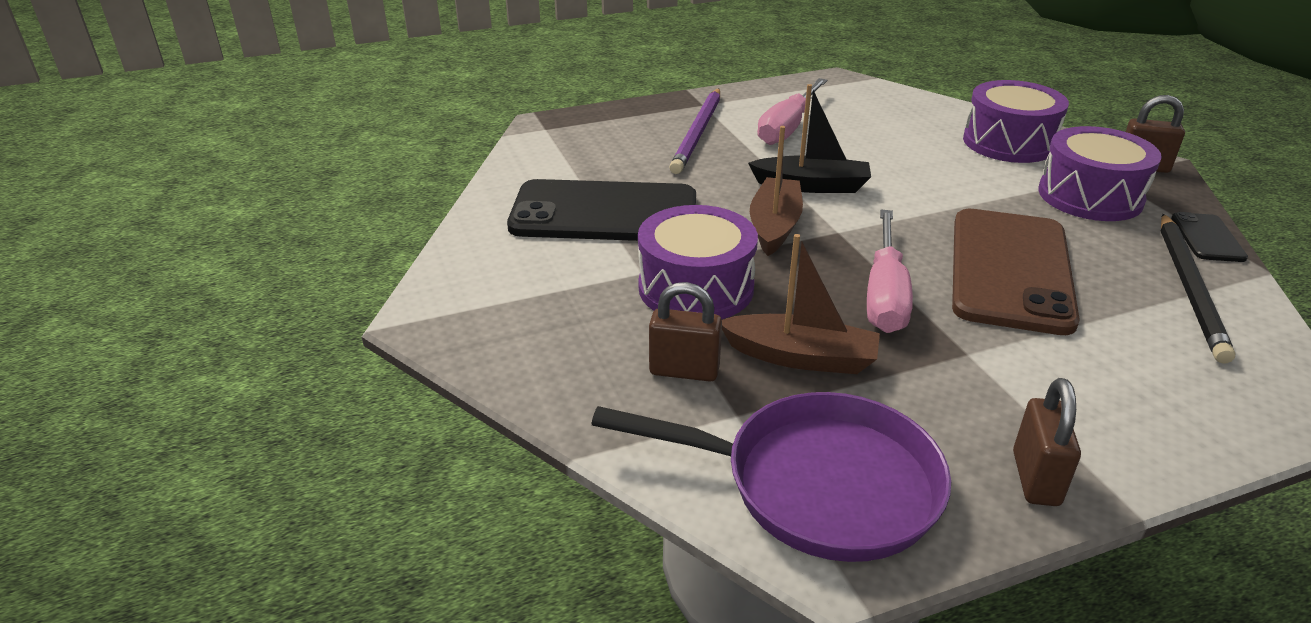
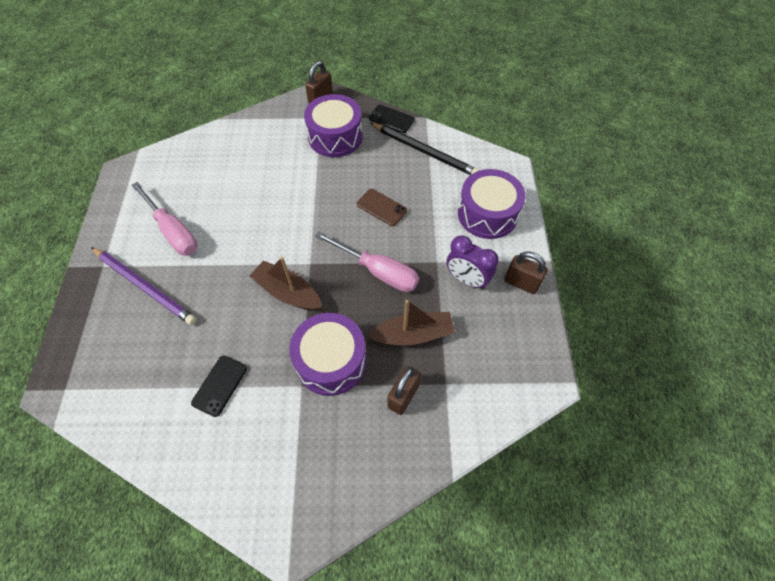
camera: 70 degrees left, 25 degrees up
black phone [507,179,696,241] -> black phone [191,356,247,417], size x0.45
purple pan [592,392,951,562] -> none
brown boat [722,234,880,374] -> brown boat turned 45 degrees clockwise [367,300,455,345]
black boat [748,84,871,193] -> none
brown phone [952,209,1080,335] -> brown phone [357,189,407,226], size x0.45
purple drum [963,80,1069,163] -> purple drum moved to [458,169,526,239]
none -> purple clock [446,235,499,289]

